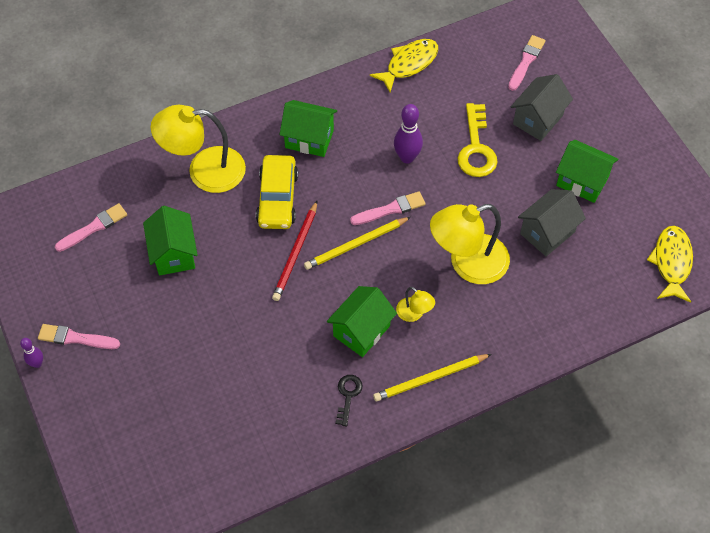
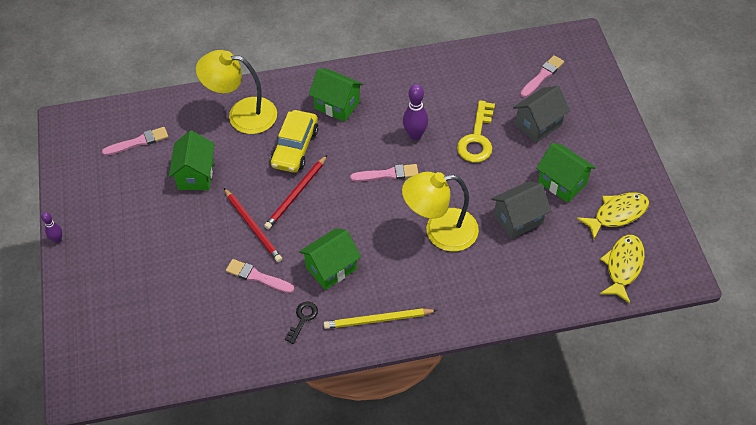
camera: 15 degrees right, 5 degrees down
pink brush [38,324,120,349] -> pink brush moved to [226,259,294,293]
yellow pencil [304,217,411,270] -> none
yellow fish [370,39,438,93] -> yellow fish moved to [577,192,649,239]
yellow lamp [396,287,435,322] -> none
none -> red pencil [224,188,282,262]

